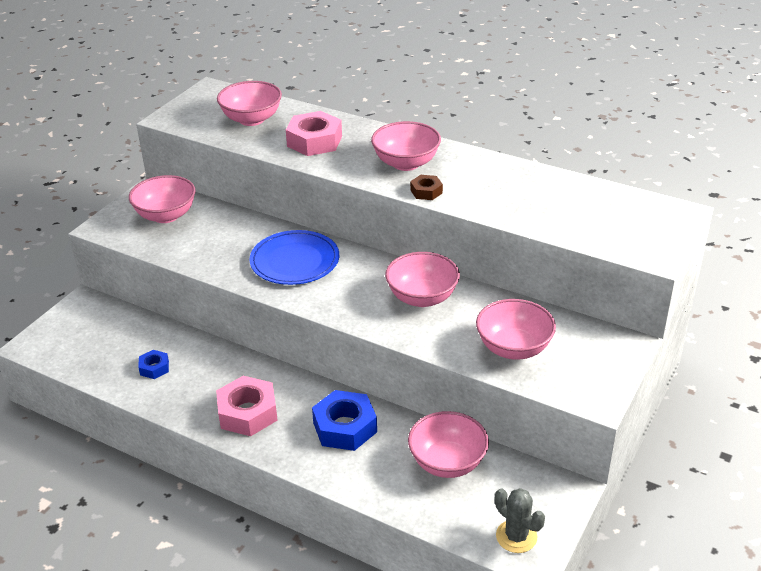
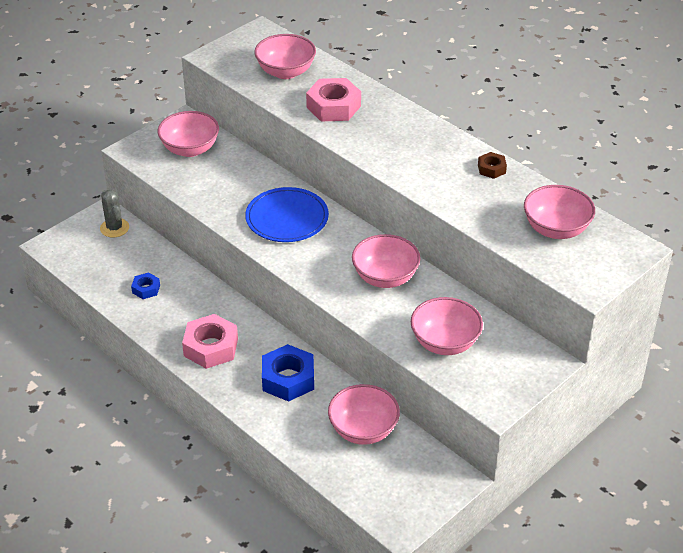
camera: 15 degrees right, 5 degrees up
pink bowl [371,121,441,171] -> pink bowl moved to [524,185,595,239]
brown nut [410,175,443,200] -> brown nut moved to [478,152,507,179]
grey cactus [495,488,545,553] -> grey cactus moved to [100,190,129,238]

